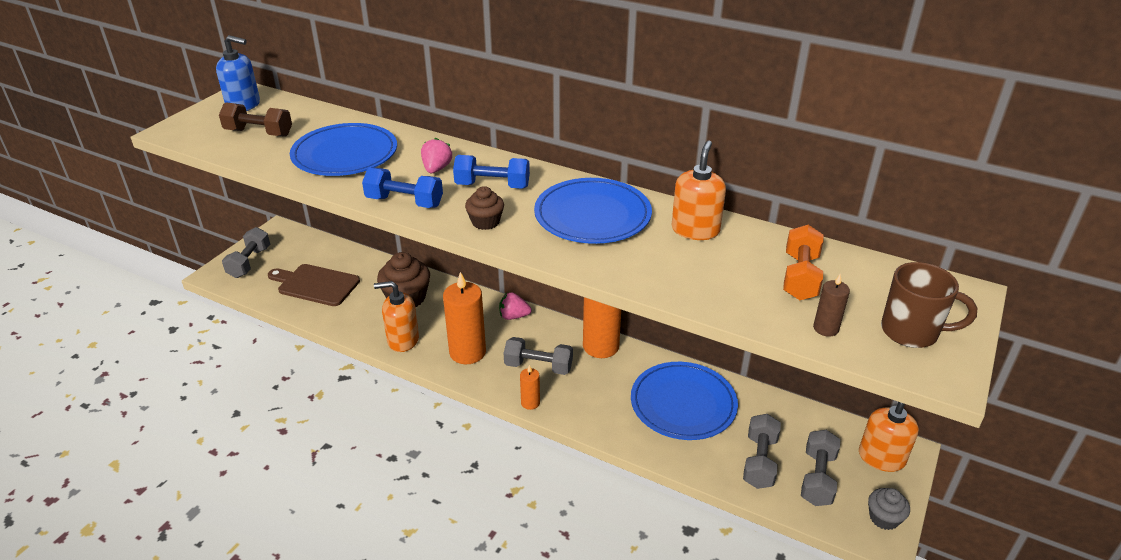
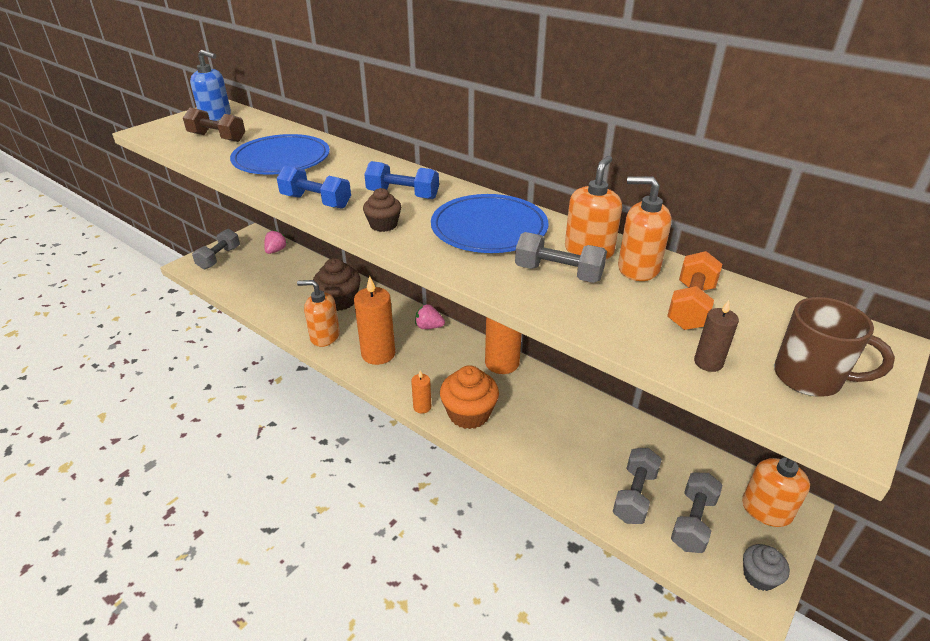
camera: 10 degrees right, 0 degrees up
brown cutting board [268,264,360,306] -> none
pink strawberry [421,138,452,173] -> pink strawberry moved to [264,230,287,254]
grey dumbbell [504,337,573,375] -> grey dumbbell moved to [515,232,607,283]
blue plate [631,362,738,440] -> none
none -> orange cupcake [440,365,499,429]
none -> orange soap dispenser [618,177,671,281]

